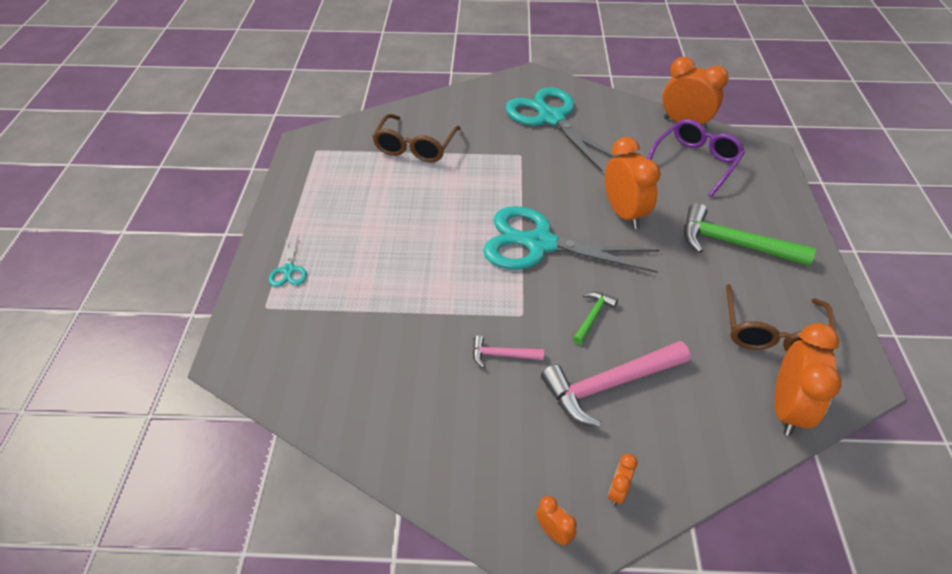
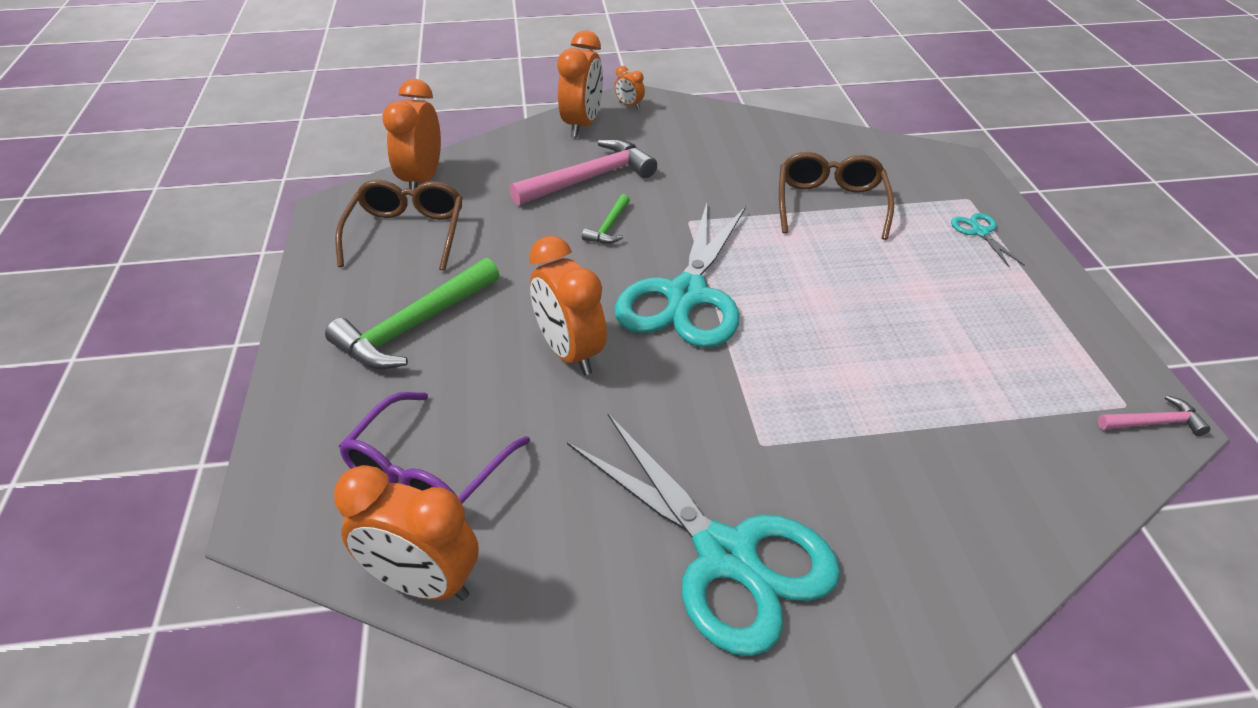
camera: 170 degrees right, 5 degrees down
brown glasses [372,114,461,162] -> brown glasses moved to [779,152,894,240]
pink hammer [473,335,544,368] -> pink hammer moved to [1098,395,1211,436]
turquoise scissors [483,206,660,273] -> turquoise scissors turned 105 degrees clockwise [615,203,746,348]
orange clock [608,454,637,506] -> orange clock [557,31,603,137], size x2.18
green hammer [684,203,816,266] -> green hammer turned 120 degrees clockwise [325,258,500,369]

